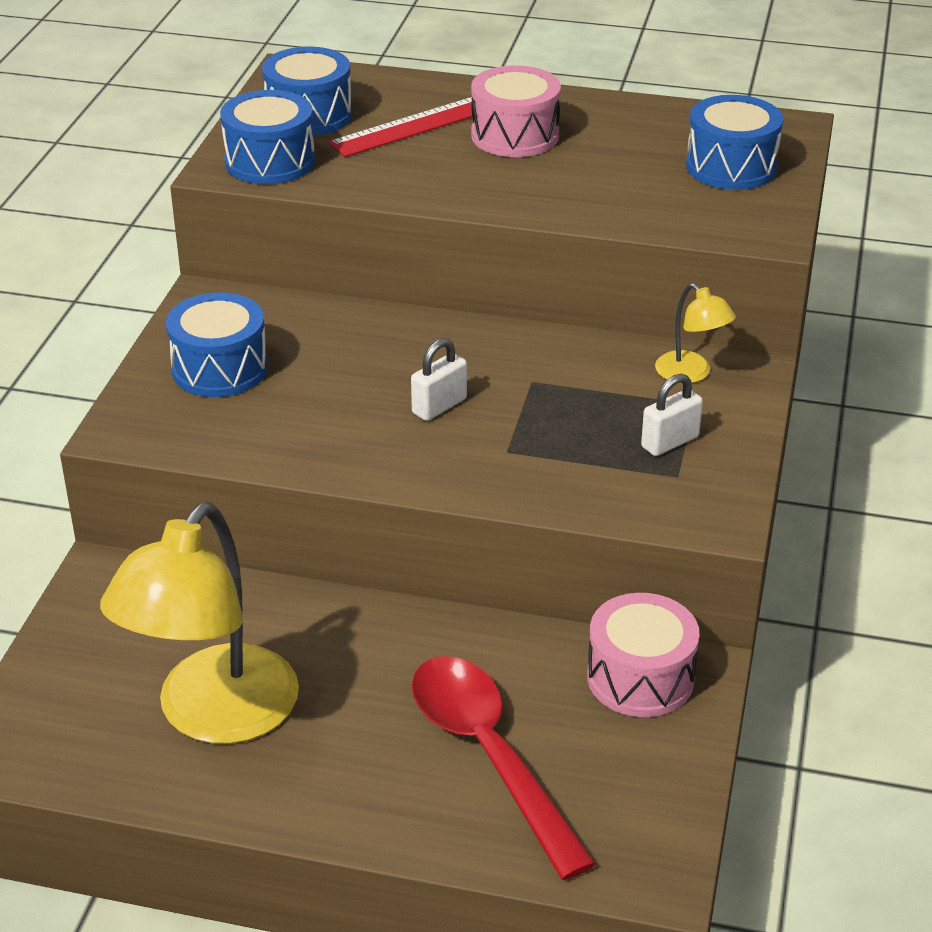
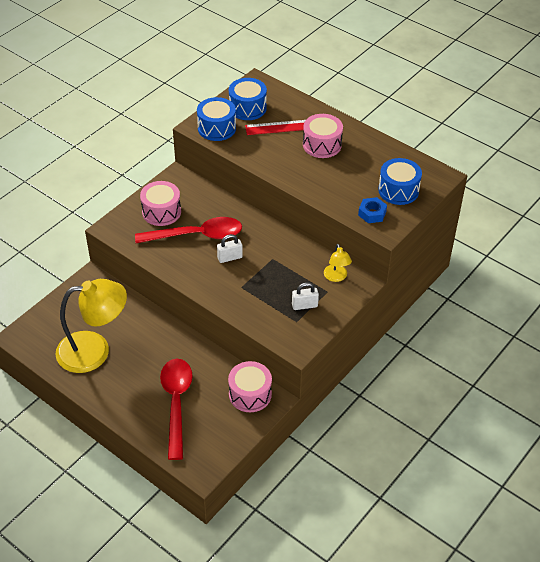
camera: 25 degrees right, 10 degrees up
yellow lamp [100,502,299,744] -> yellow lamp turned 150 degrees counterclockwise [56,279,127,373]
blue drum [166,292,268,397] -> pink drum [140,181,181,226]
none -> red spoon [135,217,242,243]
none -> blue nut [358,197,387,223]

